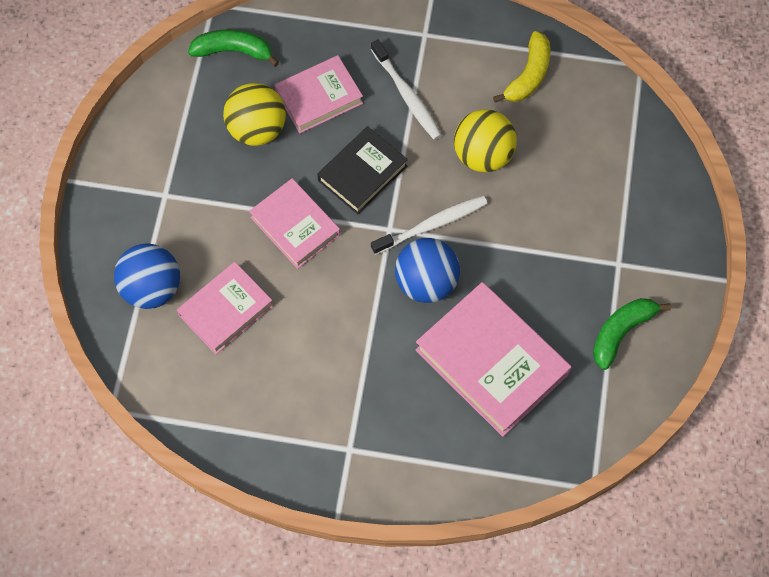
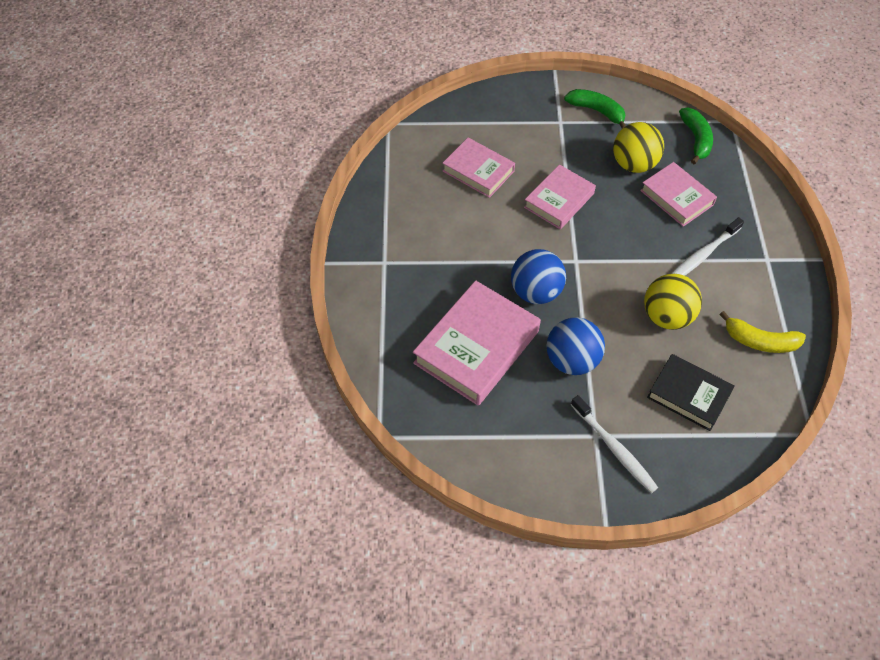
camera: 80 degrees right, 10 degrees down
blue ball [114,243,180,309] -> blue ball moved to [547,318,605,375]
black book [317,126,408,214] -> black book moved to [647,354,735,431]
white toothbrush [371,196,488,255] -> white toothbrush moved to [571,395,658,493]
green banana [593,298,671,370] -> green banana moved to [564,89,626,129]

